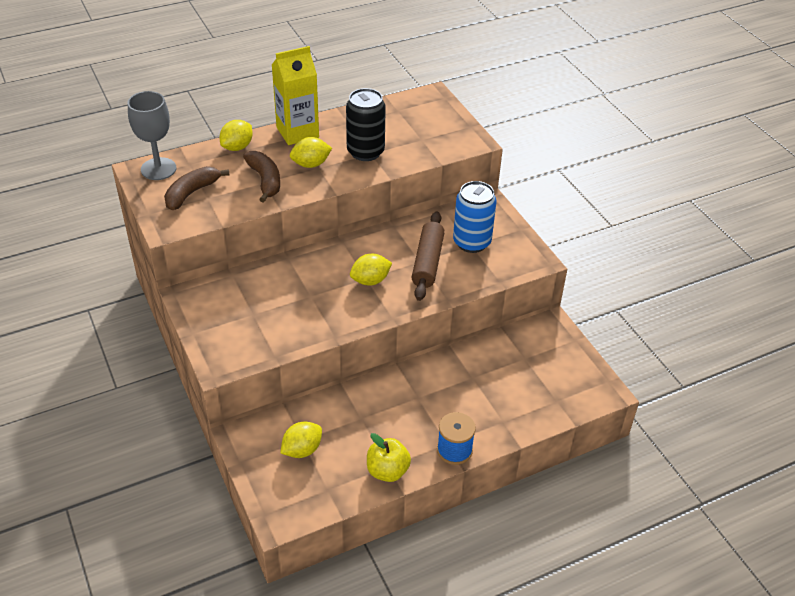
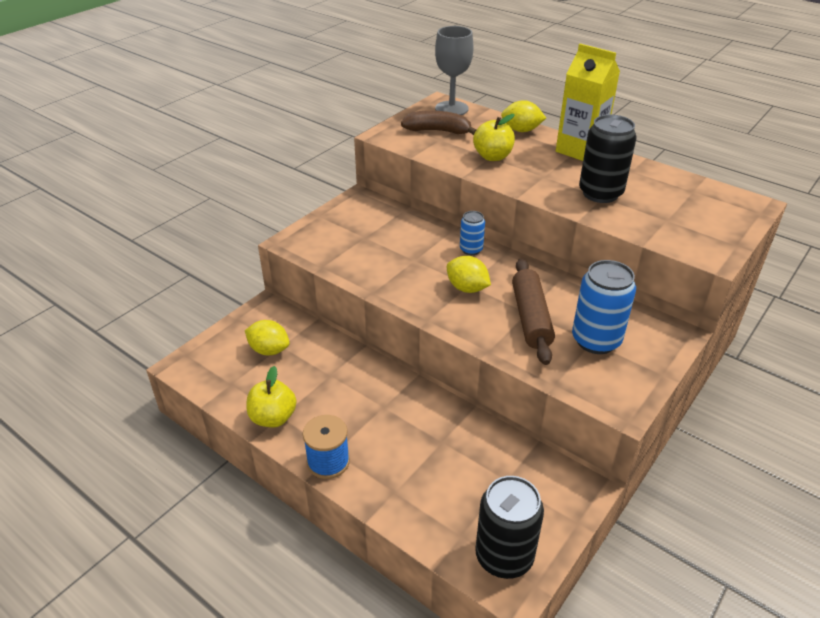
camera: 65 degrees right, 5 degrees down
brown banana [243,151,280,203] -> yellow apple [473,114,515,161]
yellow lemon [290,137,332,168] -> none
brown rolling pin [411,211,445,301] -> brown rolling pin turned 75 degrees counterclockwise [512,258,555,365]
none -> blue can [460,211,485,255]
none -> black can [475,476,544,579]

